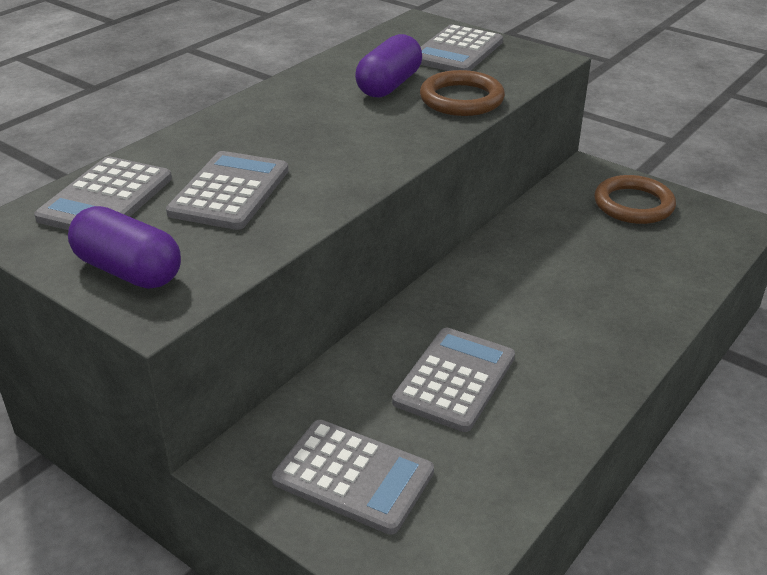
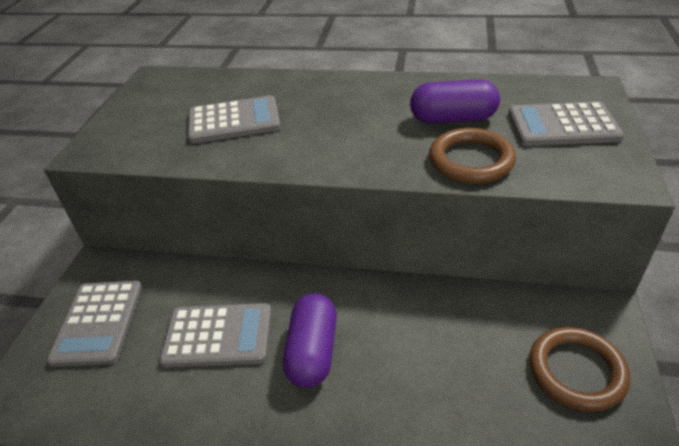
camera: 65 degrees right, 5 degrees up
grey calculator [34,156,172,230] -> none
purple capsule [68,206,181,289] -> purple capsule moved to [283,293,337,388]

